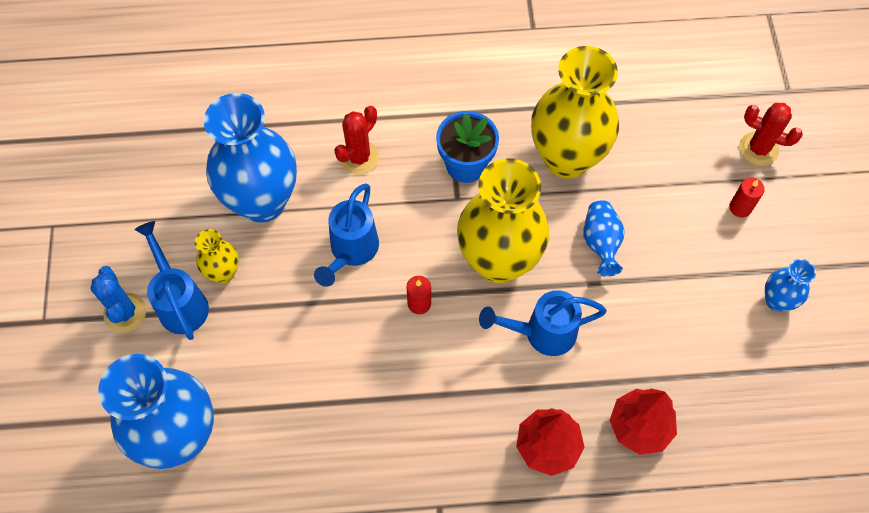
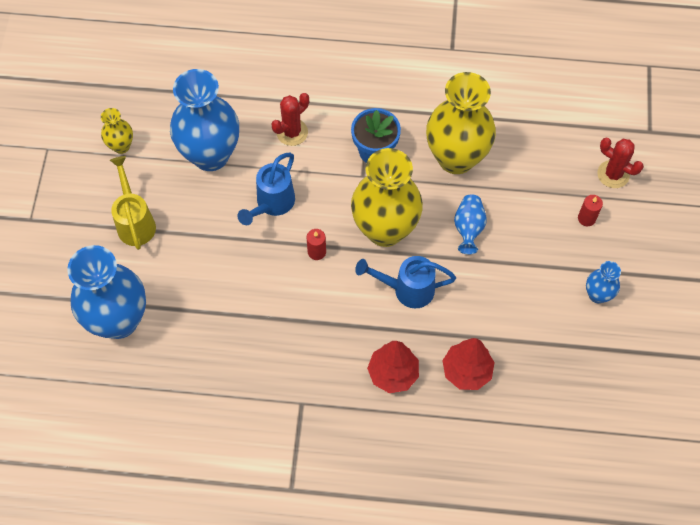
camera: 10 degrees right, 0 degrees up
blue cactus [90,266,146,332] -> none
blue watering can [135,221,209,340] -> yellow watering can [110,156,156,250]
yellow vase [195,229,239,283] -> yellow vase moved to [101,108,133,154]

